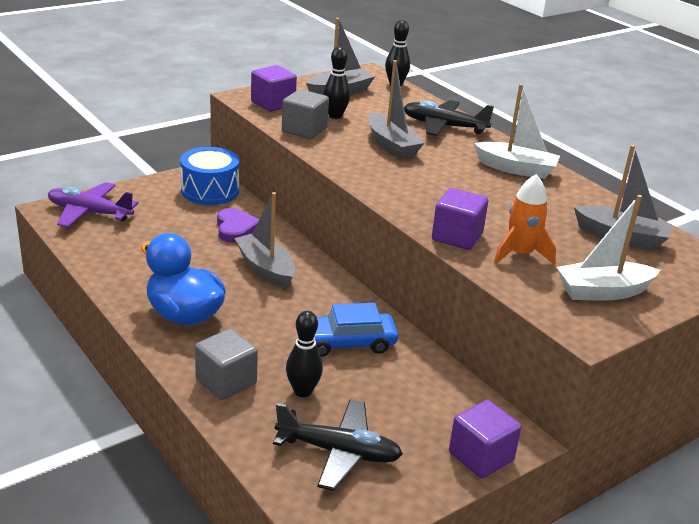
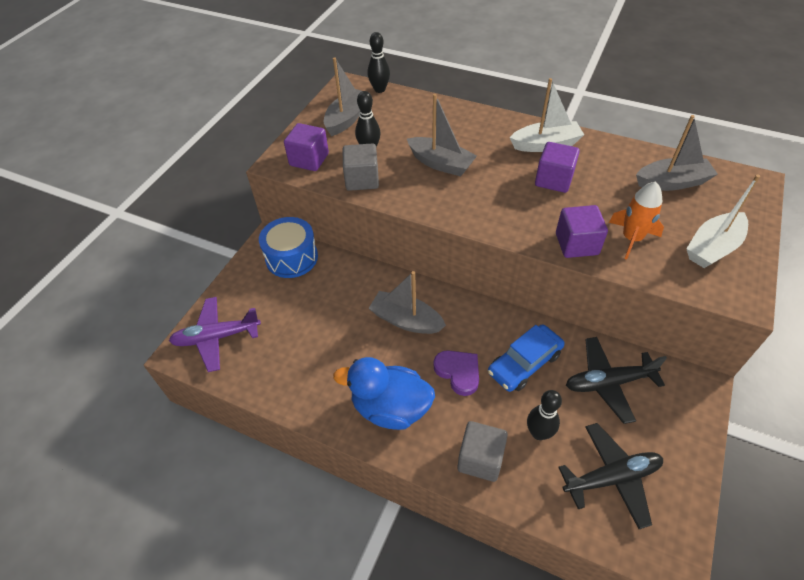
camera: 25 degrees left, 20 degrees up
purple heart [217,208,259,243] -> purple heart moved to [433,350,479,396]
black plane [404,100,494,136] -> black plane moved to [566,337,667,424]
purple cube [449,400,522,479] -> purple cube moved to [535,142,580,193]

